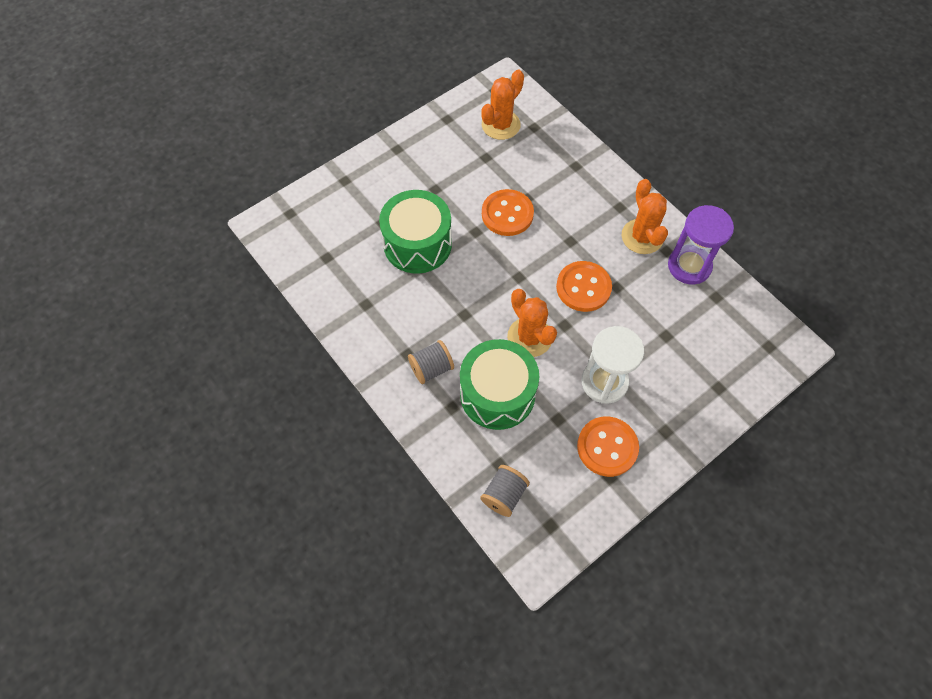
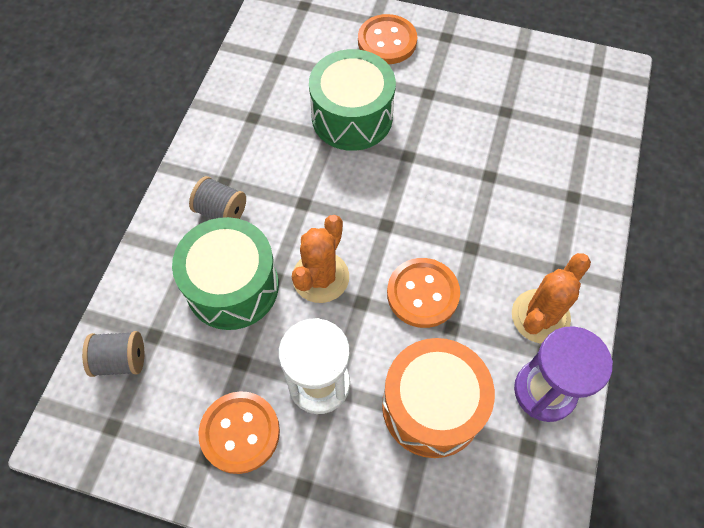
camera: 55 degrees right, 0 degrees up
orange cactus [481,70,524,140] -> none
orange button [482,189,534,236] -> orange button moved to [358,14,417,64]
none -> orange drum [382,338,495,458]

